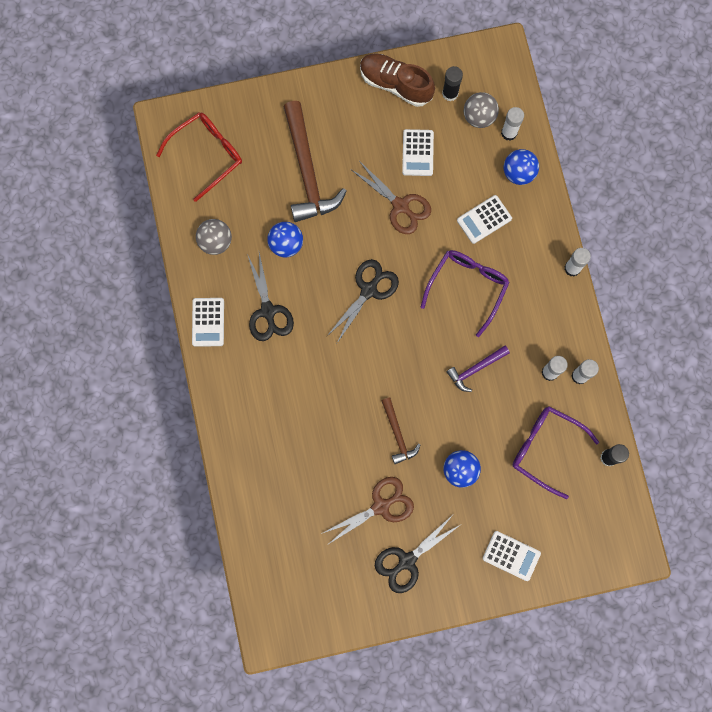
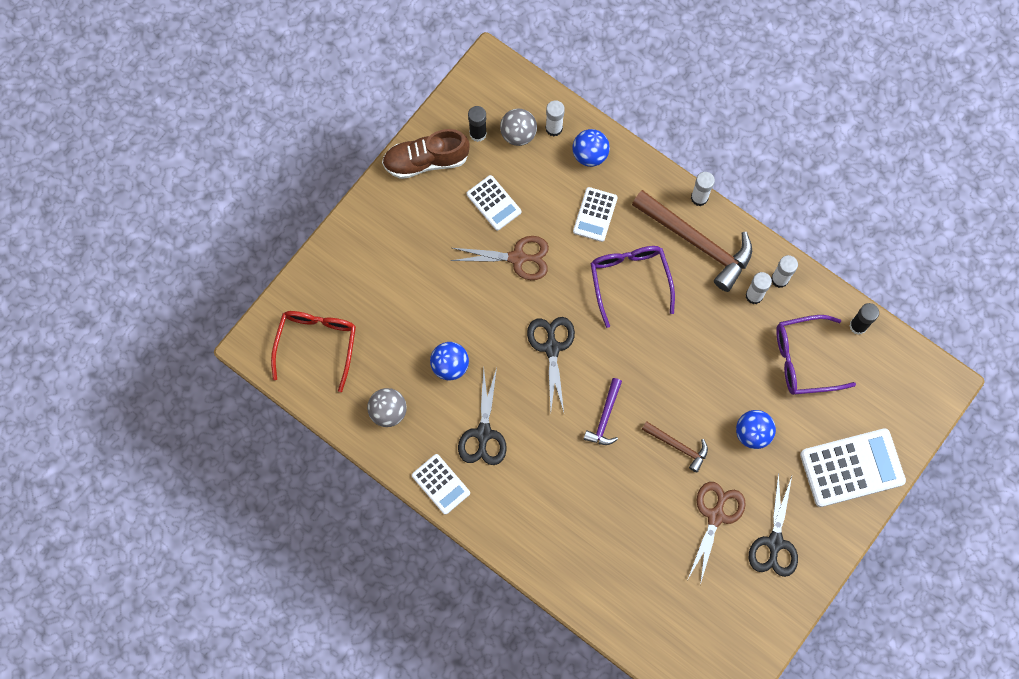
camera: 40 degrees left, 5 degrees down
black scissors [247,253,294,341] -> black scissors turned 60 degrees clockwise [458,368,507,465]
brown hammer [283,101,347,222] -> brown hammer moved to [632,190,752,292]
purple hammer [447,345,510,392] -> purple hammer moved to [583,378,622,445]
white calculator [483,531,541,581] -> white calculator [800,428,906,507], size x1.73

